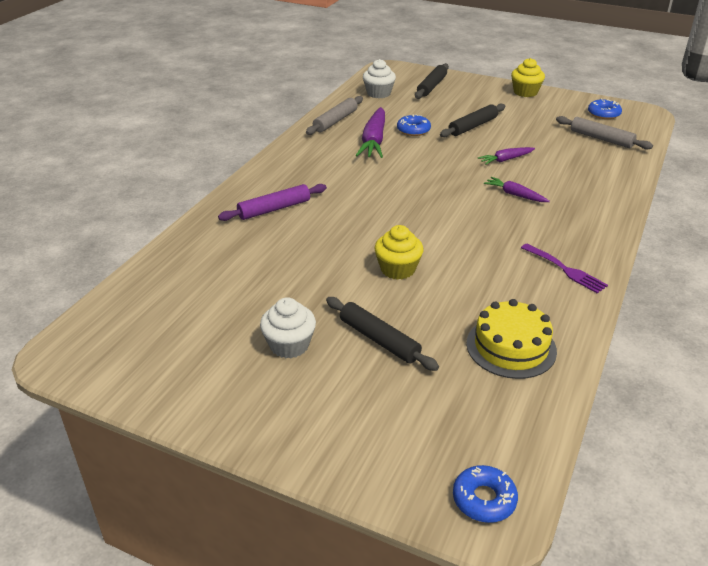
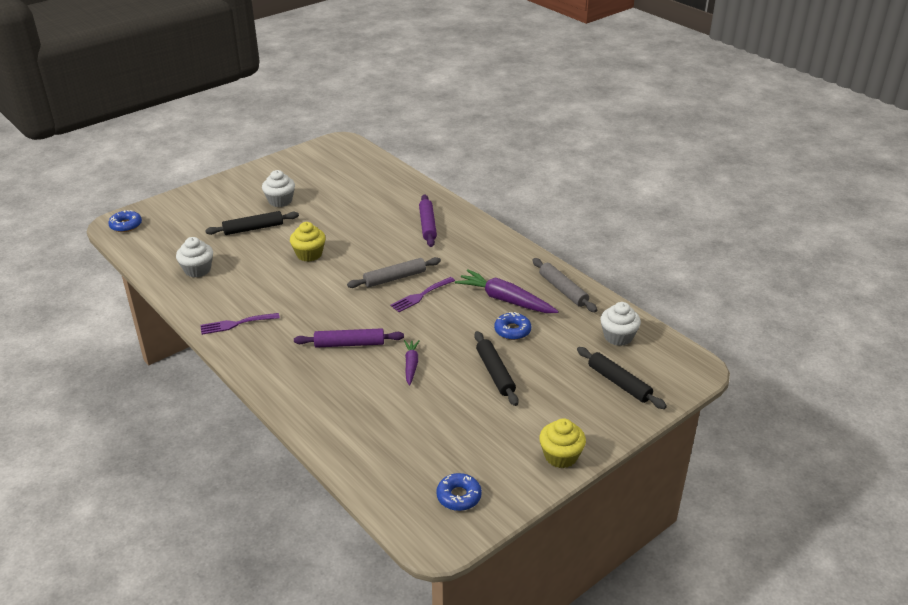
camera: 115 degrees right, 0 degrees up
yellow cake [466,299,557,379] -> white cupcake [176,237,213,277]
purple carrot [484,177,550,202] -> purple rolling pin [294,328,404,348]
grey rolling pin [556,116,653,150] -> grey rolling pin moved to [347,257,441,288]
none -> purple fork [390,277,455,312]

